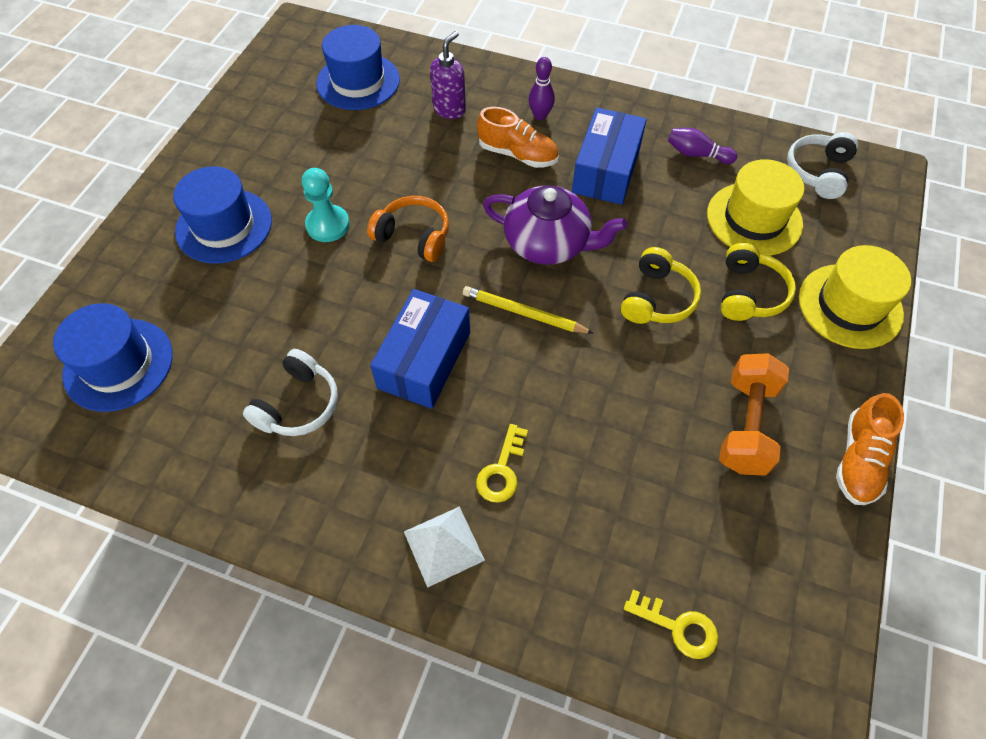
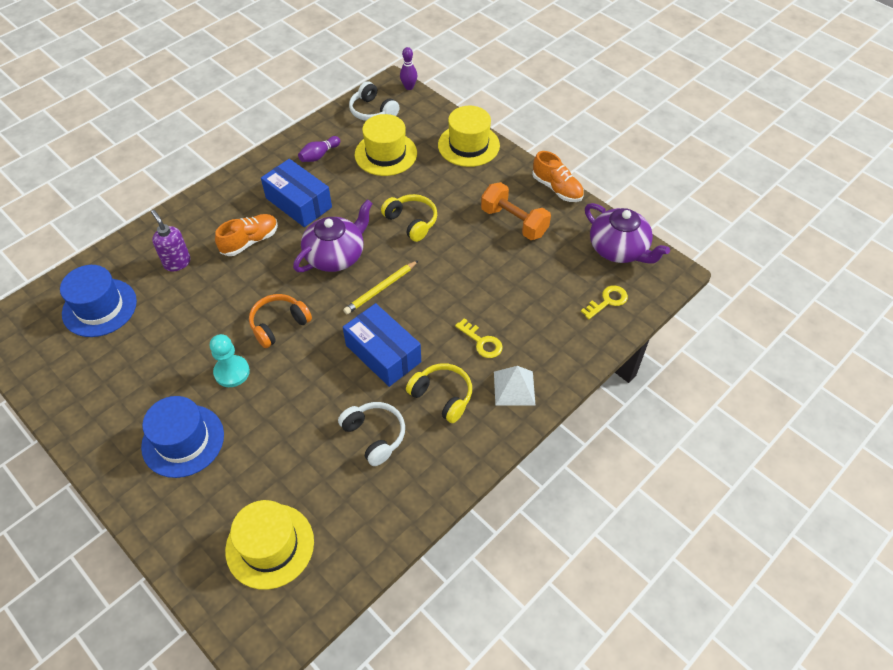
camera: 65 degrees left, 5 degrees down
blue hat [53,303,173,412] -> yellow hat [225,500,314,590]
purple bowling pin [528,57,555,120] -> purple bowling pin moved to [400,47,417,90]
yellow headphones [721,243,796,321] -> yellow headphones moved to [406,363,472,423]
none -> purple teapot [585,203,670,264]

